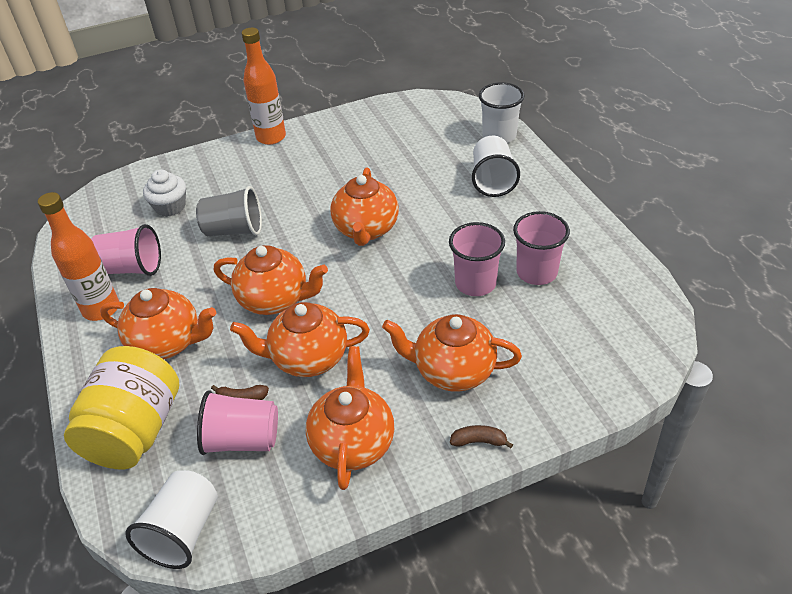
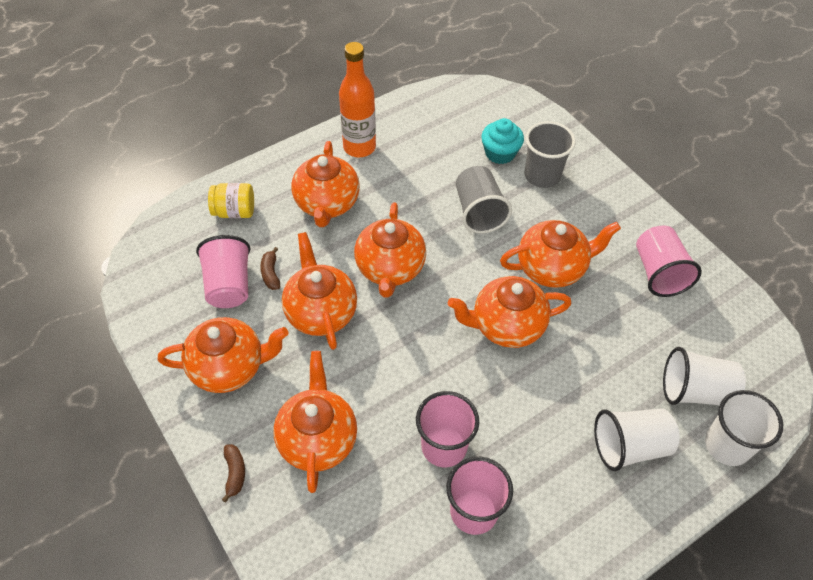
camera: 75 degrees right, 10 degrees up
yellow jar [64,346,179,469] -> yellow jar [208,183,254,218], size x0.52
pink cup [91,224,161,276] -> pink cup moved to [636,226,702,297]
white cup [125,470,218,569] -> white cup moved to [663,347,746,405]
white cupcake [143,169,186,217] -> turquoise cupcake [481,118,524,164]
orange bottle [242,28,286,145] -> none
none -> orange teapot [500,220,621,288]
none -> grey cup [525,121,576,188]

